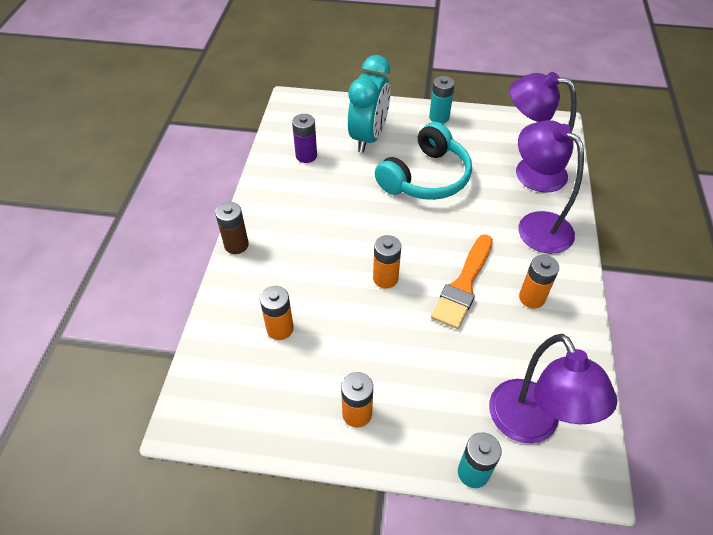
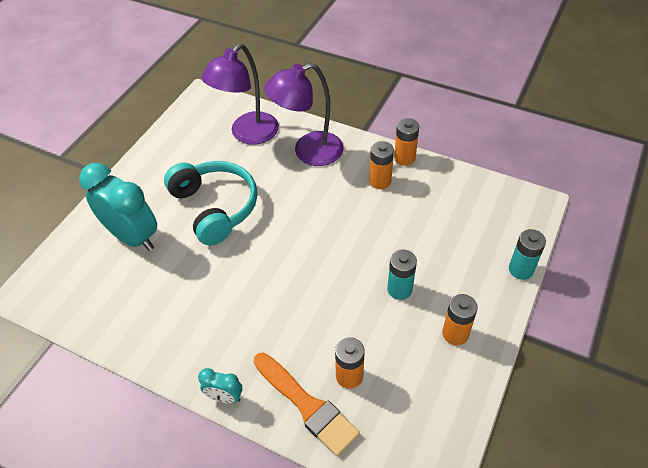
camera: 70 degrees left, 0 degrees up
brown battery [215,202,249,254] -> turquoise clock [198,368,243,403]
purple battery [292,114,317,163] -> none
orange battery [373,235,401,289] -> orange battery moved to [394,118,419,166]
turquoise battery [429,76,455,124] -> turquoise battery moved to [387,249,417,300]
orange brush [431,234,493,329] -> orange brush moved to [254,353,360,456]
purple lamp [489,334,617,444] -> none

